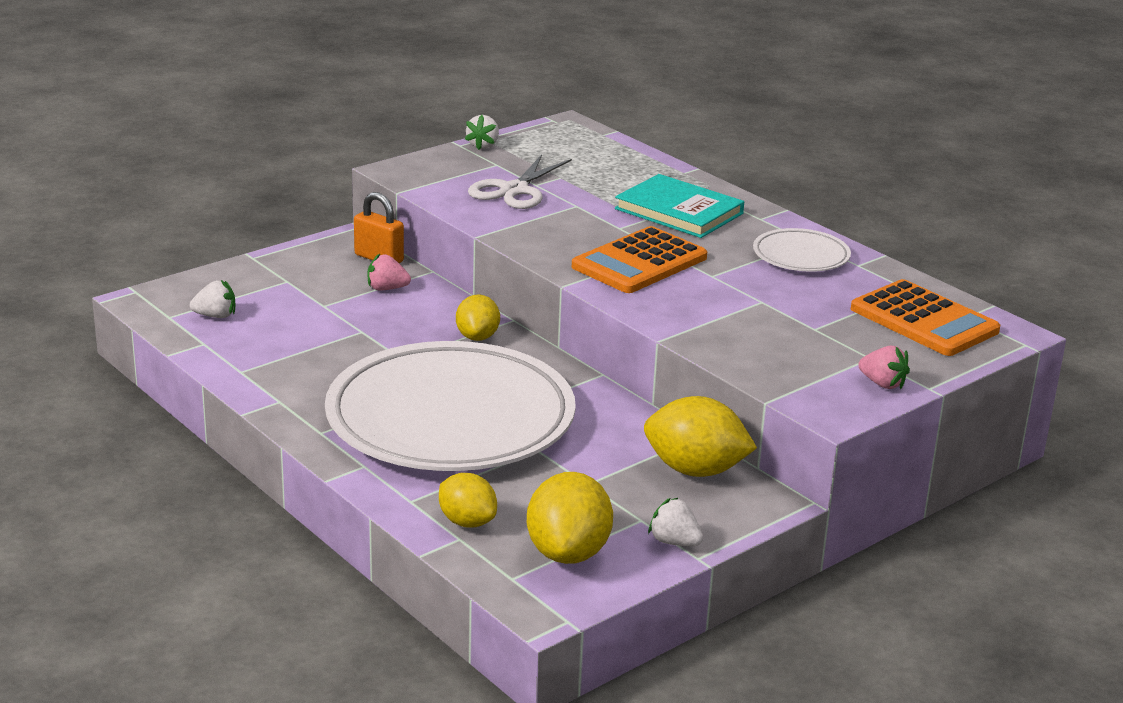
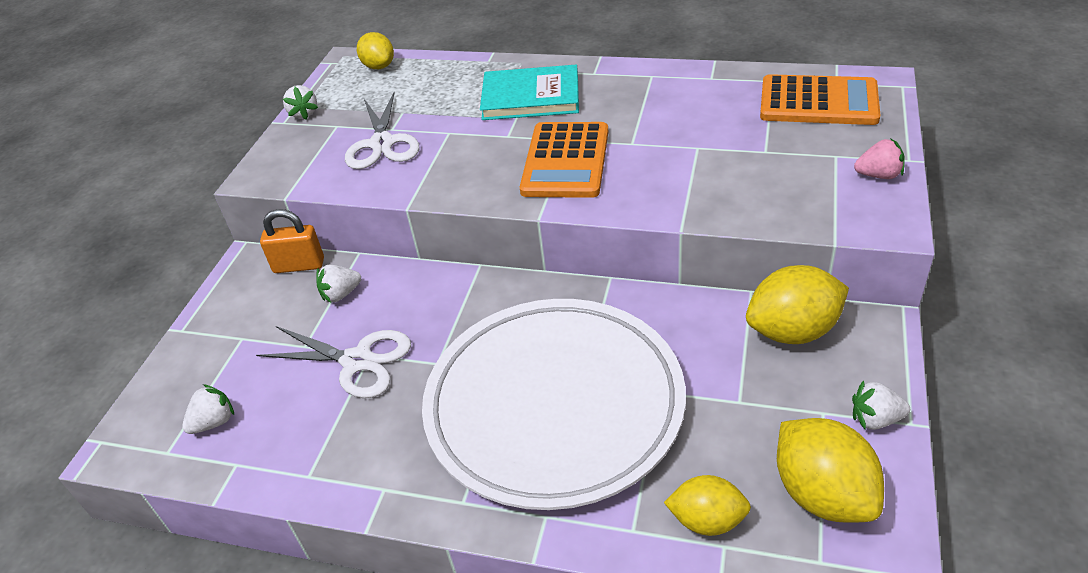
camera: 30 degrees left, 15 degrees up
pink strawberry [368,253,411,291] -> white strawberry [316,265,361,303]
yellow lemon [456,294,500,341] -> yellow lemon moved to [357,32,394,69]
white plate [753,228,851,272] -> none
none -> white scissors [256,326,411,398]

